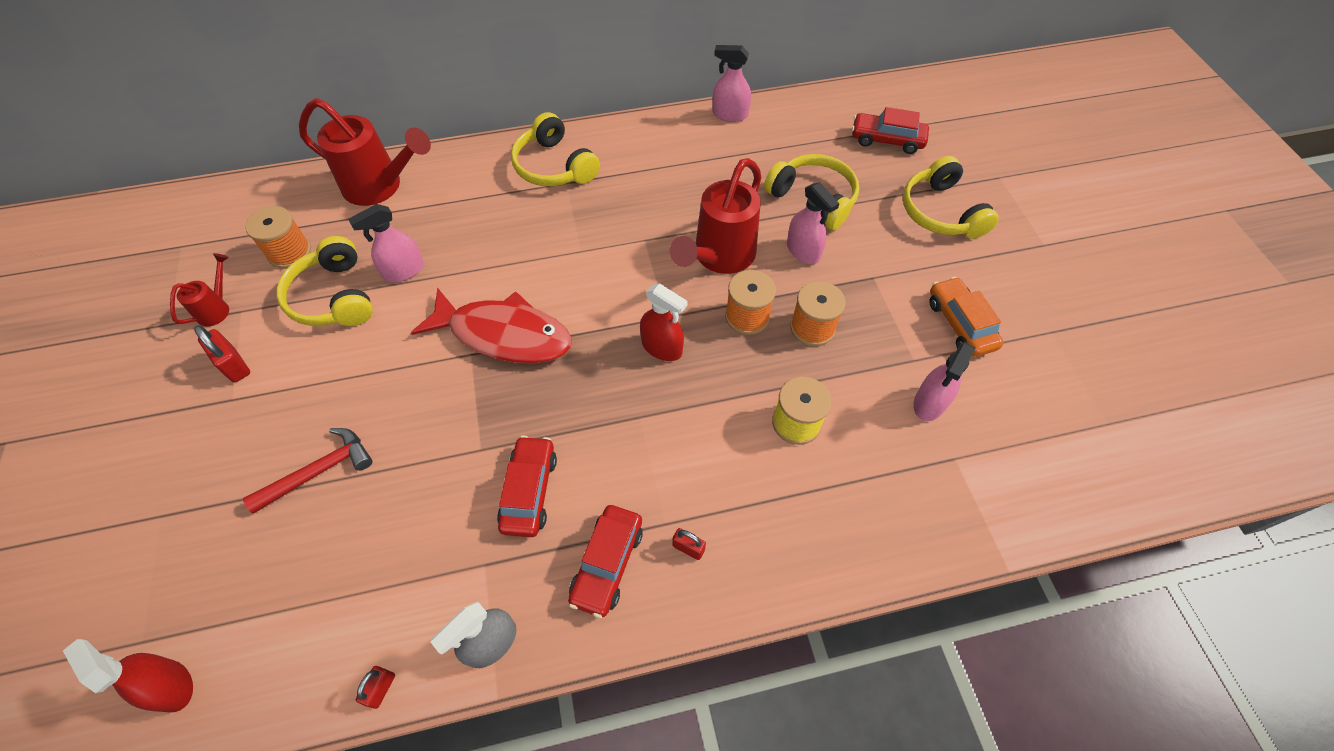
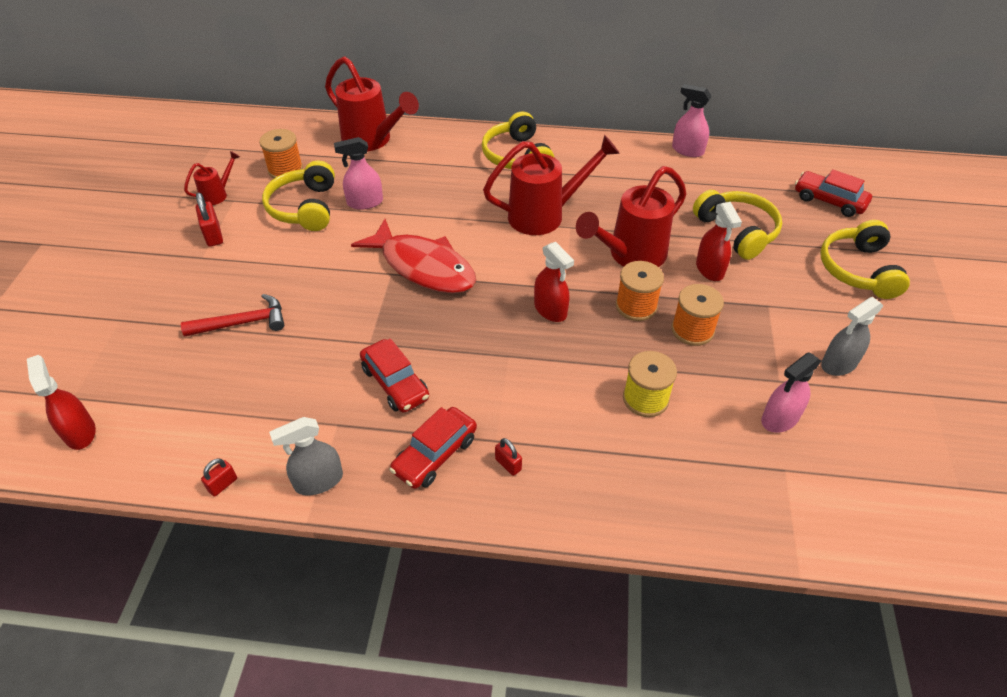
camera: 20 degrees right, 10 degrees down
red car [497,435,557,537] -> red car turned 120 degrees clockwise [360,338,429,413]
pink spray bottle [787,182,839,264] -> red spray bottle [696,202,742,281]
orange car [929,277,1004,357] -> grey spray bottle [821,297,883,376]
none -> red watering can [483,135,620,235]

